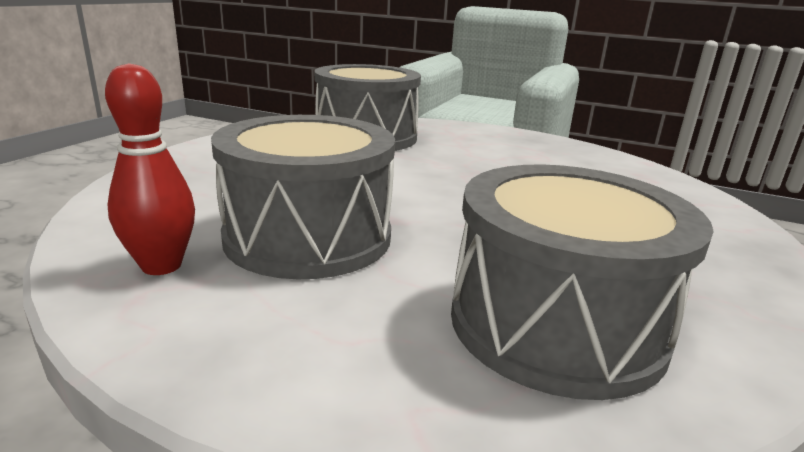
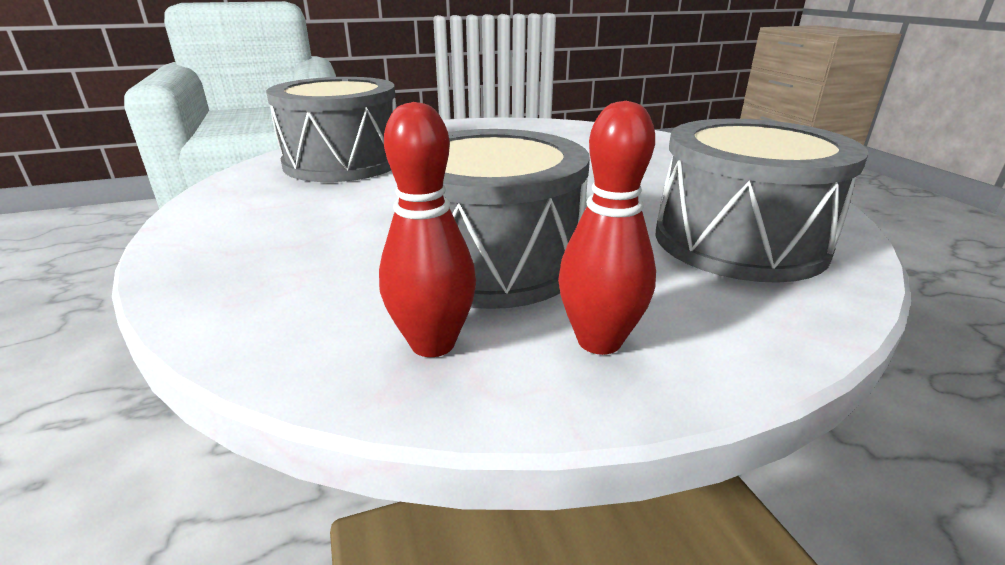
camera: 40 degrees left, 5 degrees up
none -> red bowling pin [558,101,656,355]

